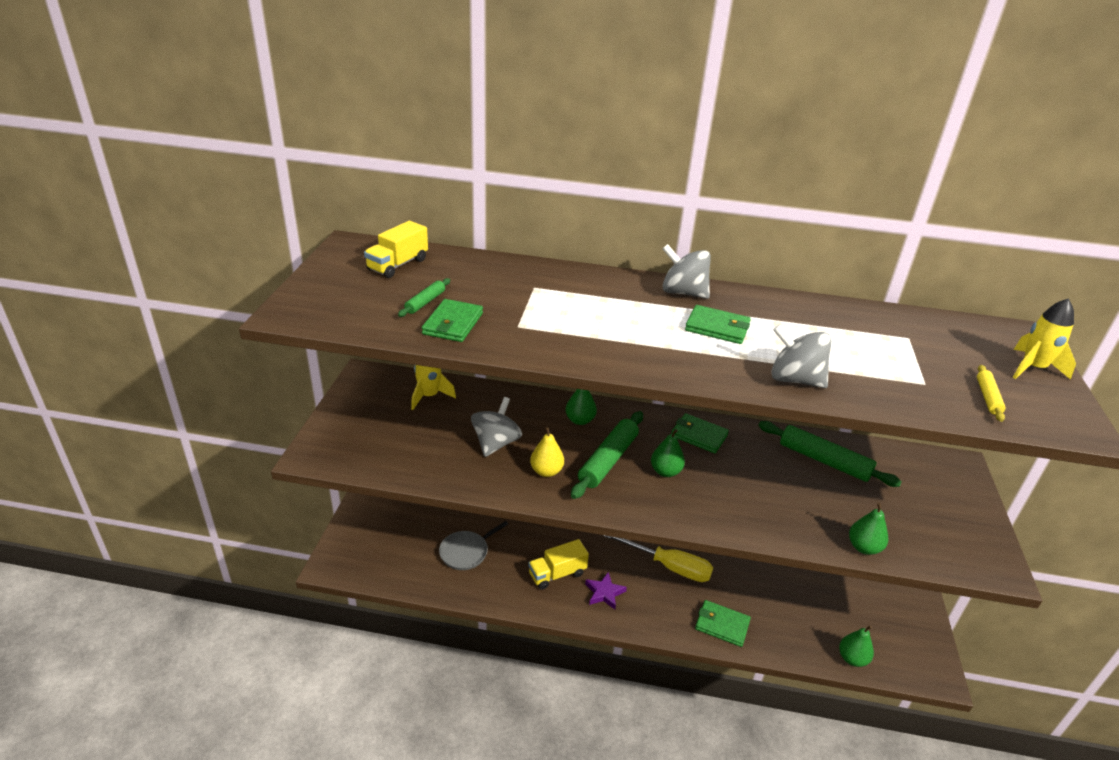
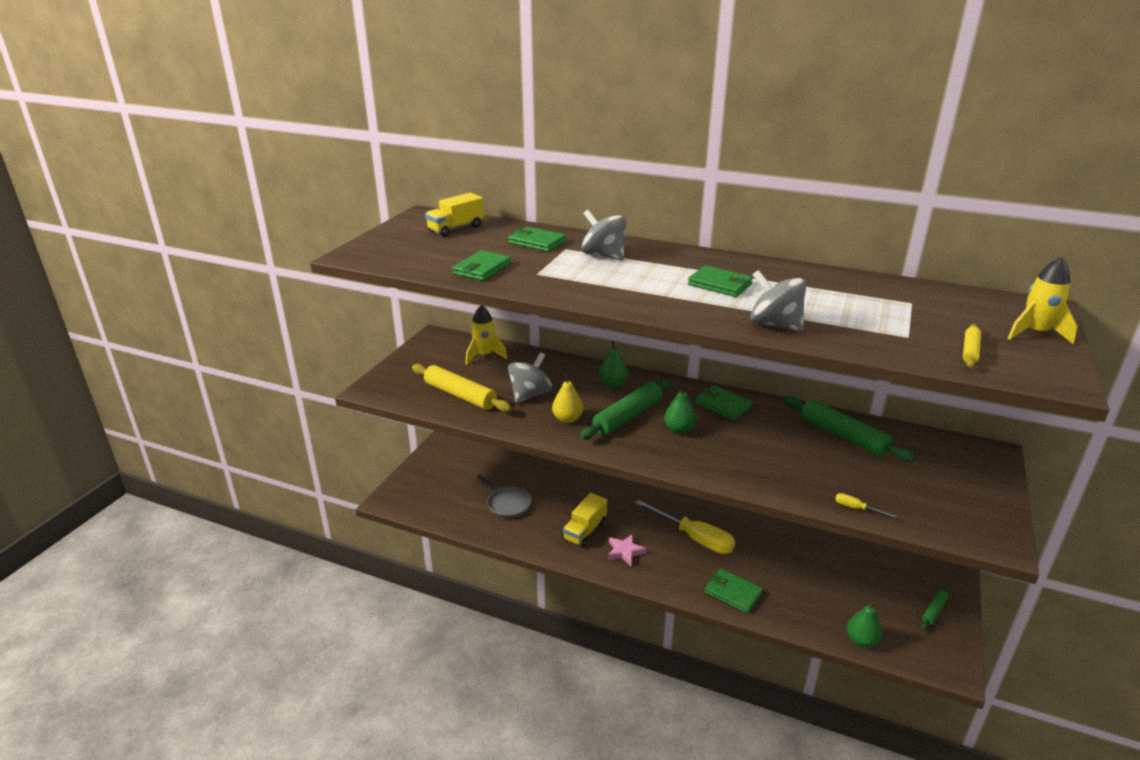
camera: 15 degrees right, 5 degrees down
green rolling pin [398,278,450,317] -> green rolling pin moved to [921,586,949,630]
grey pan [439,521,508,570] -> grey pan turned 105 degrees counterclockwise [477,475,532,518]
yellow truck [528,539,589,590] -> yellow truck turned 45 degrees counterclockwise [563,493,607,548]
purple star [585,572,627,609] -> pink star [608,534,647,566]
grey spinning top [662,244,711,299] -> grey spinning top moved to [581,210,627,261]
green pear [849,502,888,555] -> yellow screwdriver [835,493,896,518]
none -> yellow rolling pin [412,364,512,412]
none -> green wallet [508,226,566,252]

